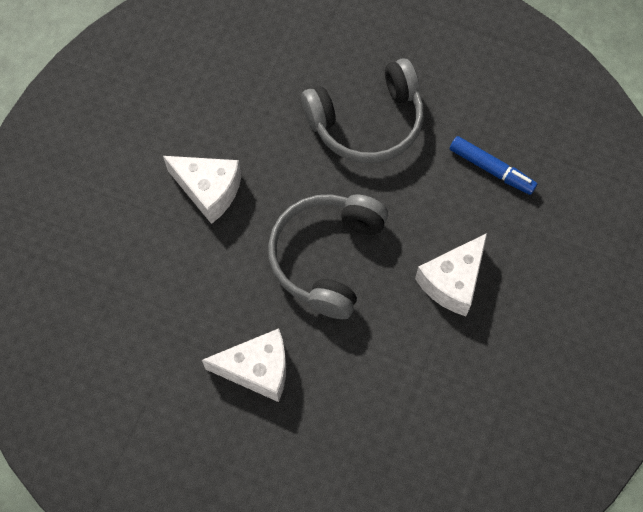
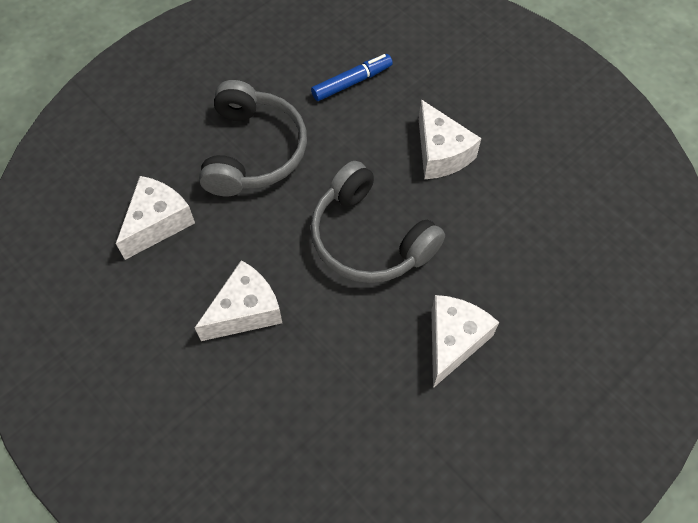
camera: 65 degrees left, 5 degrees down
none -> white cheese [116,176,195,260]

